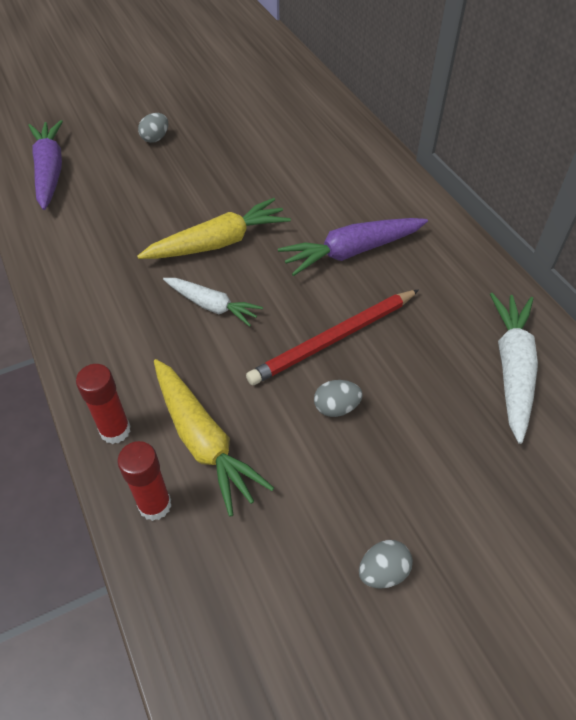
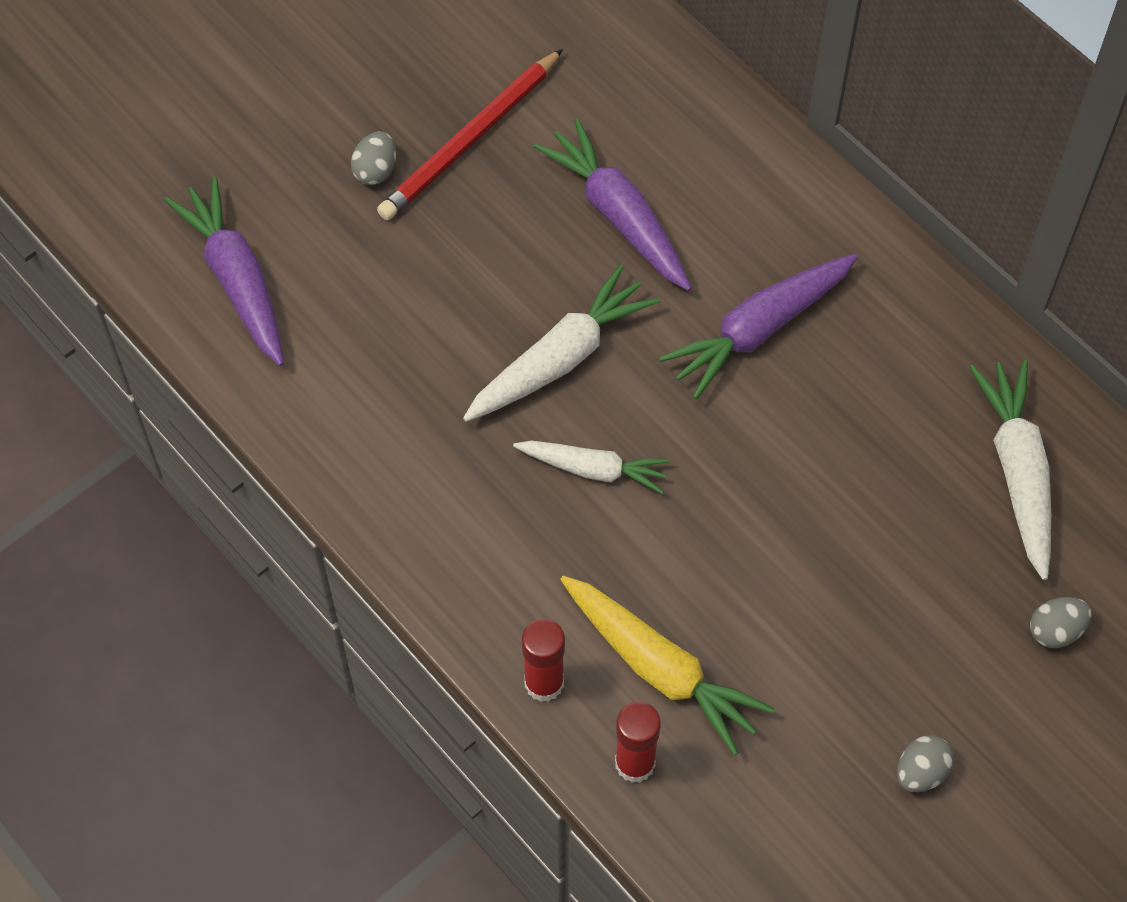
camera: 15 degrees left, 10 degrees up
yellow carrot [137,198,291,259] -> white carrot [463,264,660,422]
red pencil [246,289,419,385] -> red pencil moved to [377,49,563,220]
grey egg [314,380,363,417] -> grey egg moved to [1030,597,1092,648]
none -> purple carrot [534,119,692,291]

